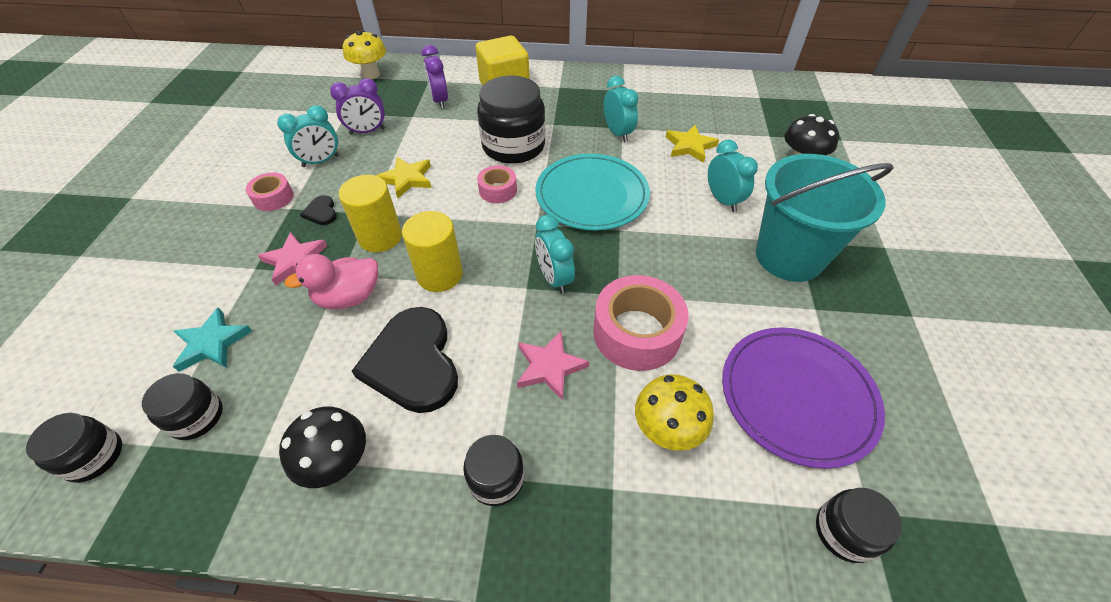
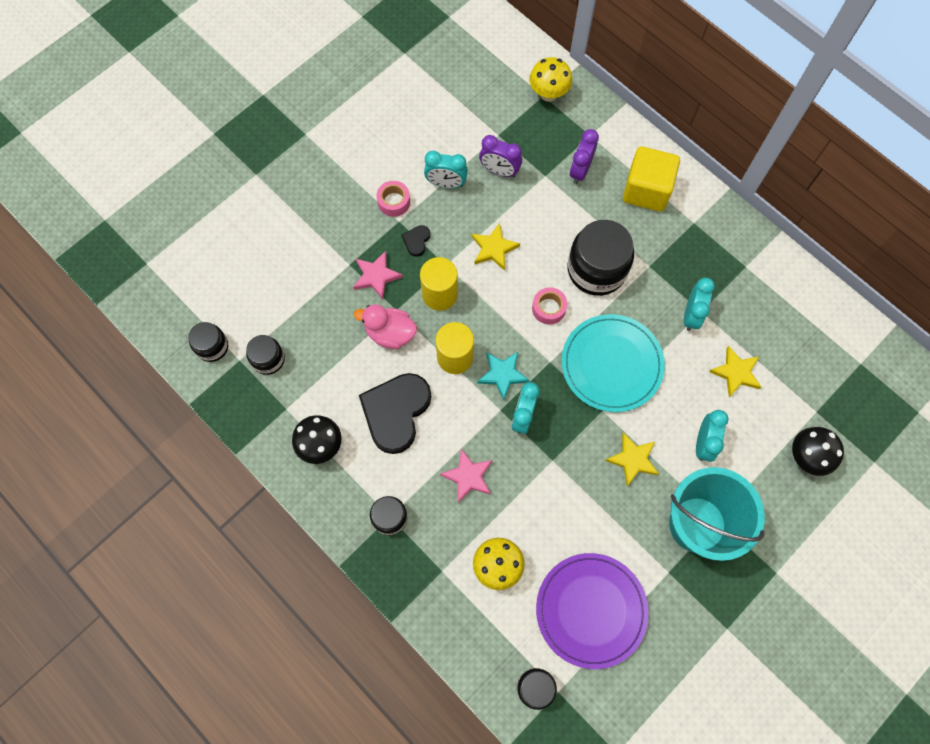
camera: 40 degrees right, 20 degrees up
turquoise star [173,307,252,372] -> turquoise star moved to [477,352,530,400]
pink tape [593,275,689,371] -> none
none -> yellow star [605,432,659,486]

